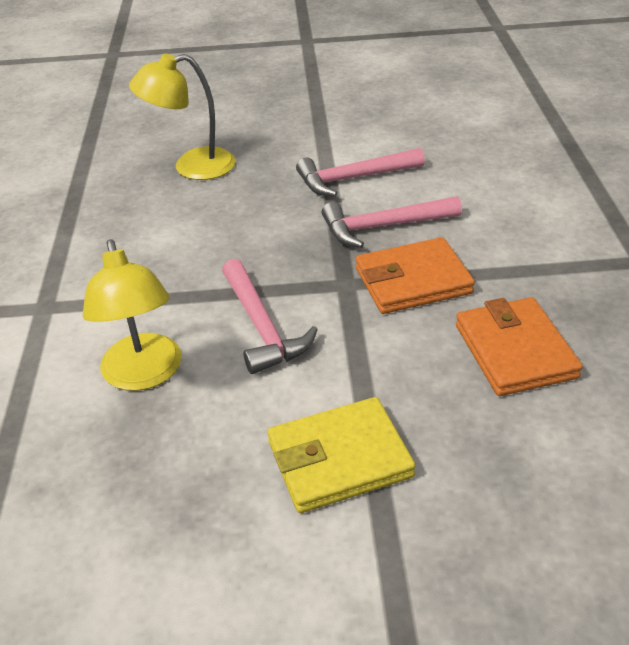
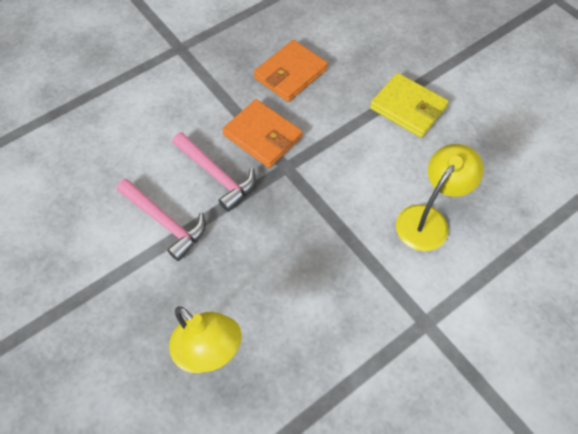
camera: 125 degrees left, 20 degrees up
pink hammer [222,259,318,374] -> none

